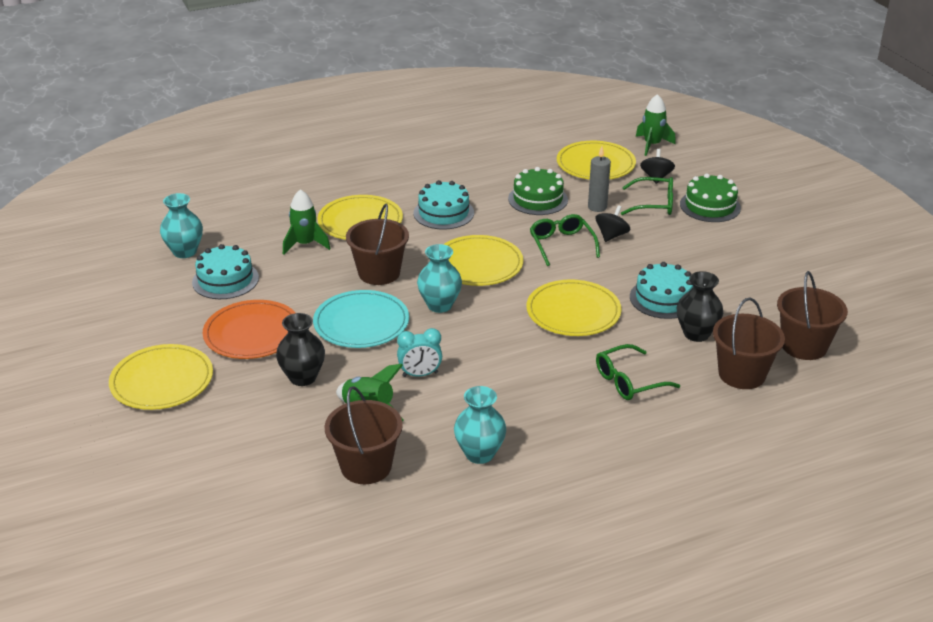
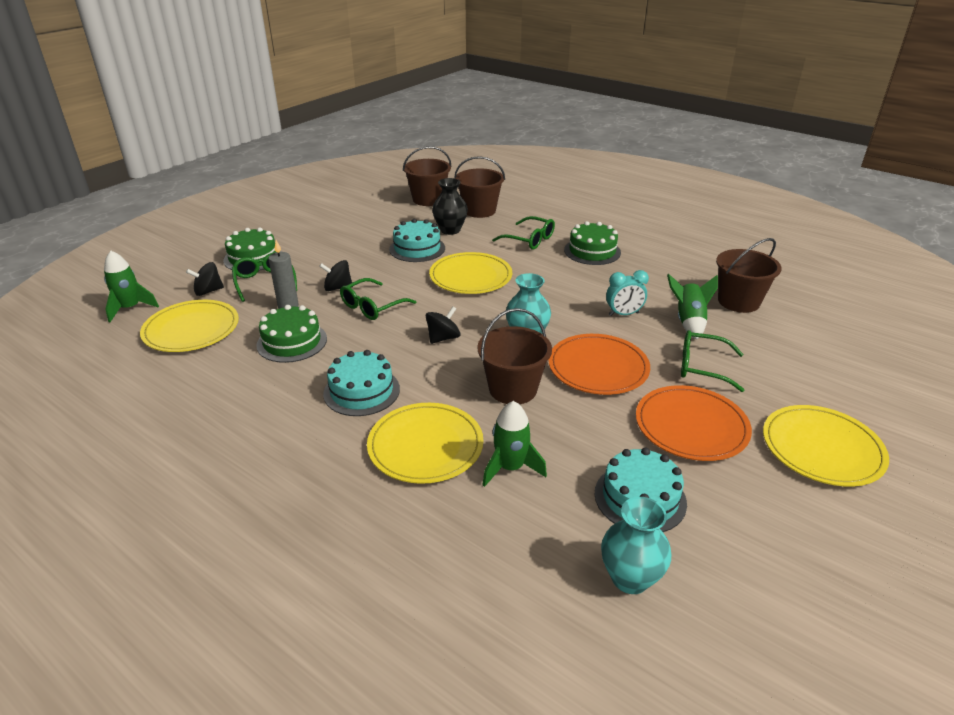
camera: 120 degrees left, 0 degrees up
black vase [276,313,325,386] -> green glasses [681,330,744,392]
turquoise plate [313,290,409,348] -> orange plate [548,334,650,395]
turquoise clock [397,328,442,377] -> turquoise clock turned 120 degrees clockwise [606,270,649,316]
yellow plate [443,235,524,286] -> black spinning top [426,307,461,344]
turquoise vase [454,386,506,464] -> none
none -> green cake [564,221,621,265]

